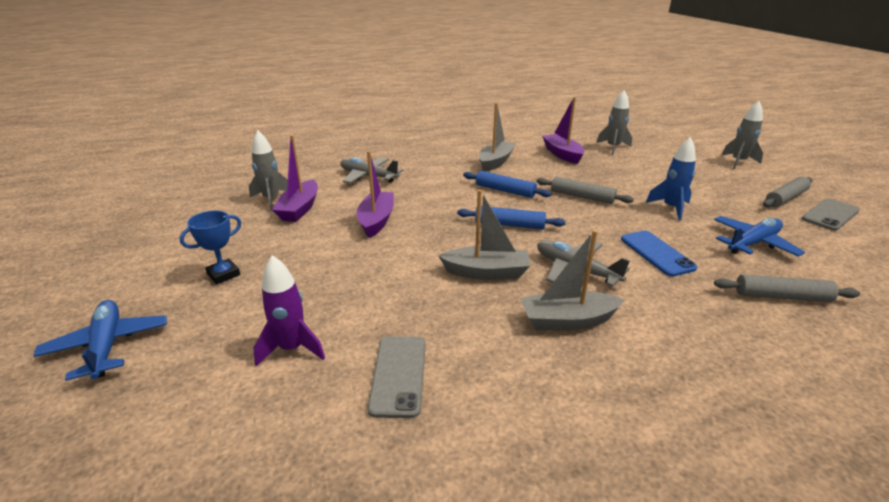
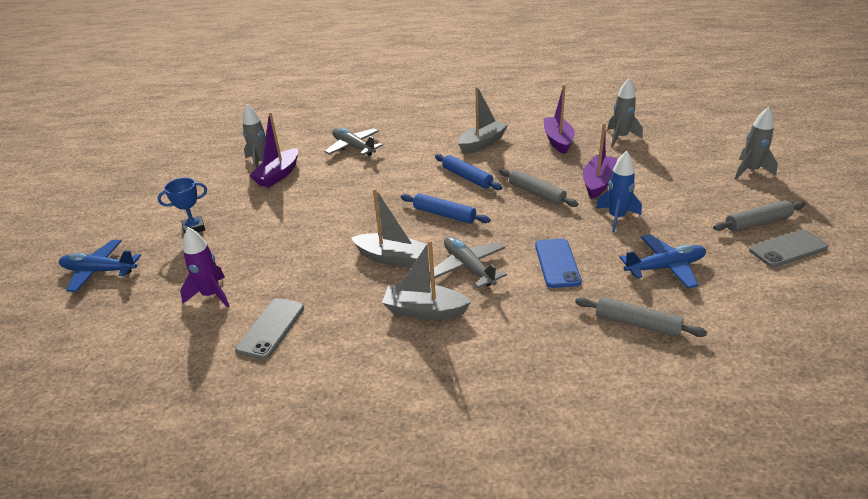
camera: 20 degrees right, 5 degrees up
blue plane [33,300,167,381] -> blue plane turned 75 degrees counterclockwise [59,240,141,292]
purple boat [357,151,394,238] -> purple boat moved to [583,123,617,199]

